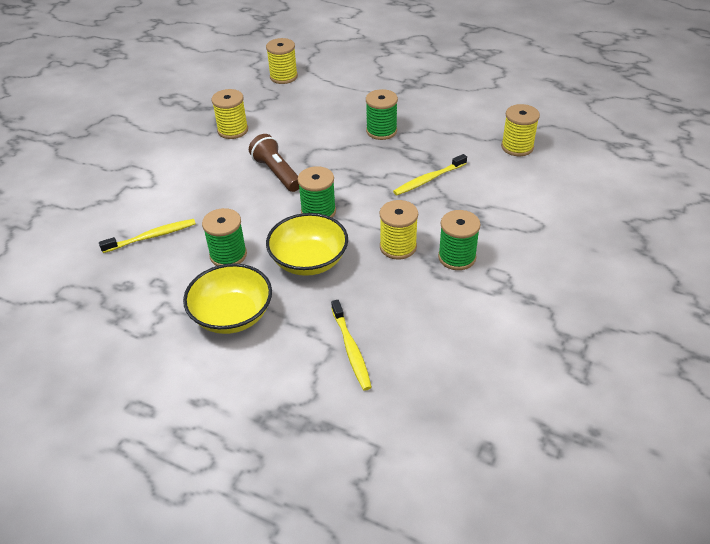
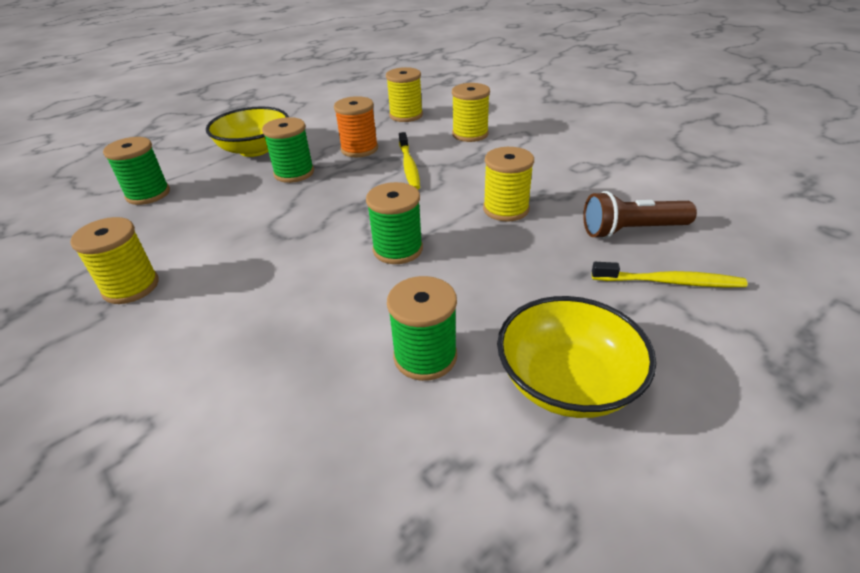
camera: 65 degrees left, 5 degrees down
yellow toothbrush [99,219,196,253] -> none
brown flashlight [249,134,299,192] -> brown flashlight moved to [583,191,697,239]
yellow spool [266,38,298,84] -> yellow spool moved to [452,83,490,142]
yellow bowl [266,213,348,276] -> yellow bowl moved to [206,106,289,157]
green spool [438,210,481,270] -> green spool moved to [103,137,170,205]
none -> orange spool [334,96,378,157]

